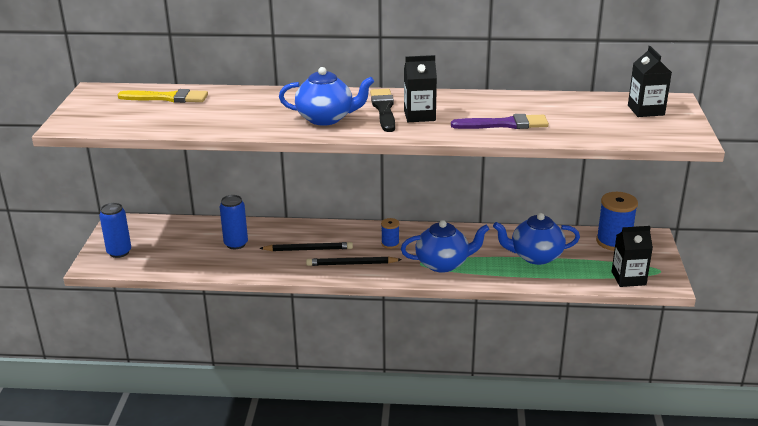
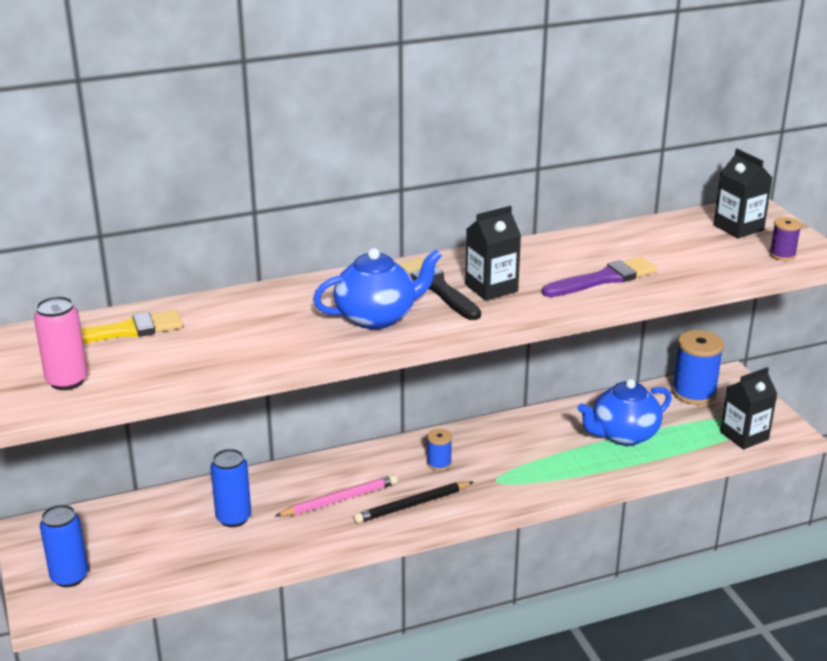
camera: 25 degrees left, 0 degrees up
black pencil [259,242,353,251] -> pink pencil [275,474,398,517]
blue teapot [401,220,489,273] -> none
none -> pink can [34,296,88,390]
none -> purple spool [769,217,802,261]

